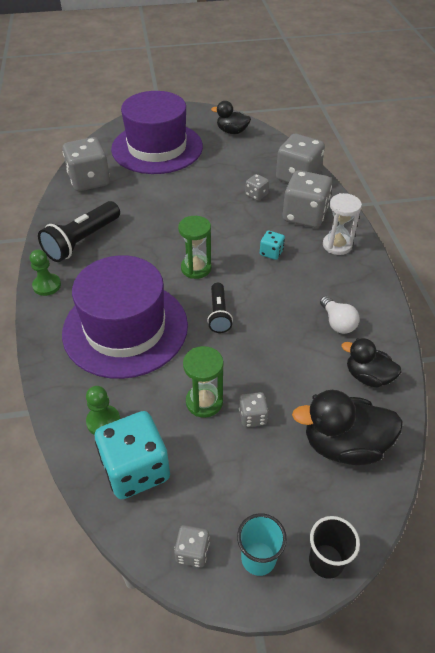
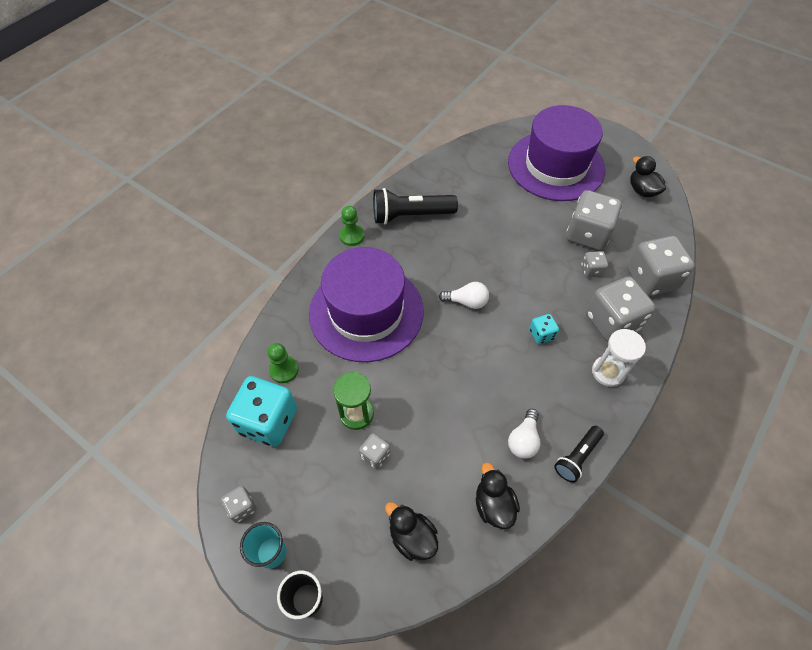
camera: 45 degrees right, 10 degrees up
grey dice [62,137,110,191] -> grey dice moved to [566,190,622,251]
green hourglass [178,216,211,279] -> white light bulb [439,282,489,309]
black flashlight [207,283,233,333] -> black flashlight moved to [554,426,604,483]
black duck [292,390,403,465] -> black duck [385,502,438,561], size x0.63

